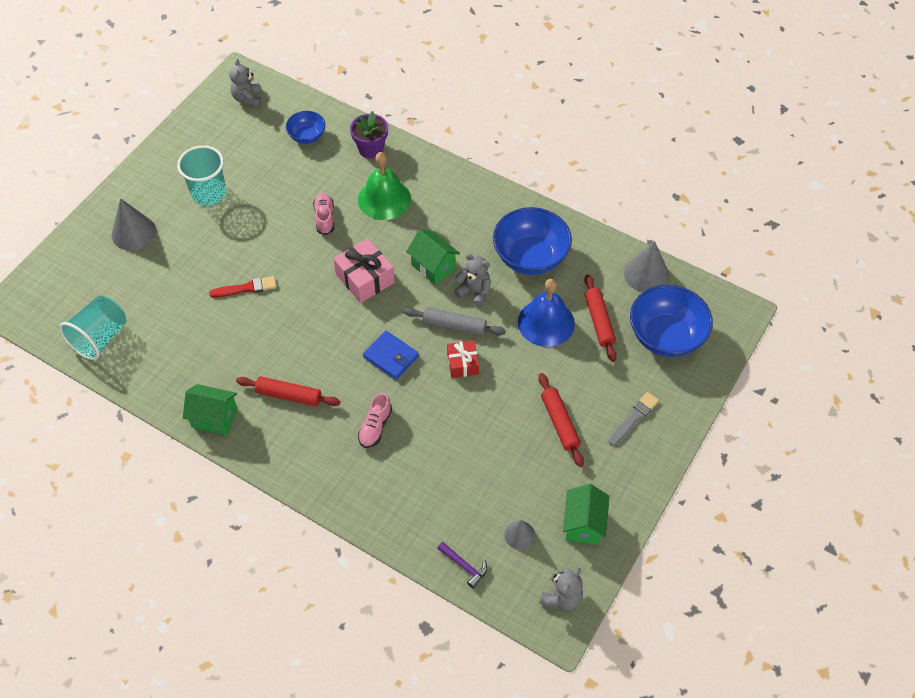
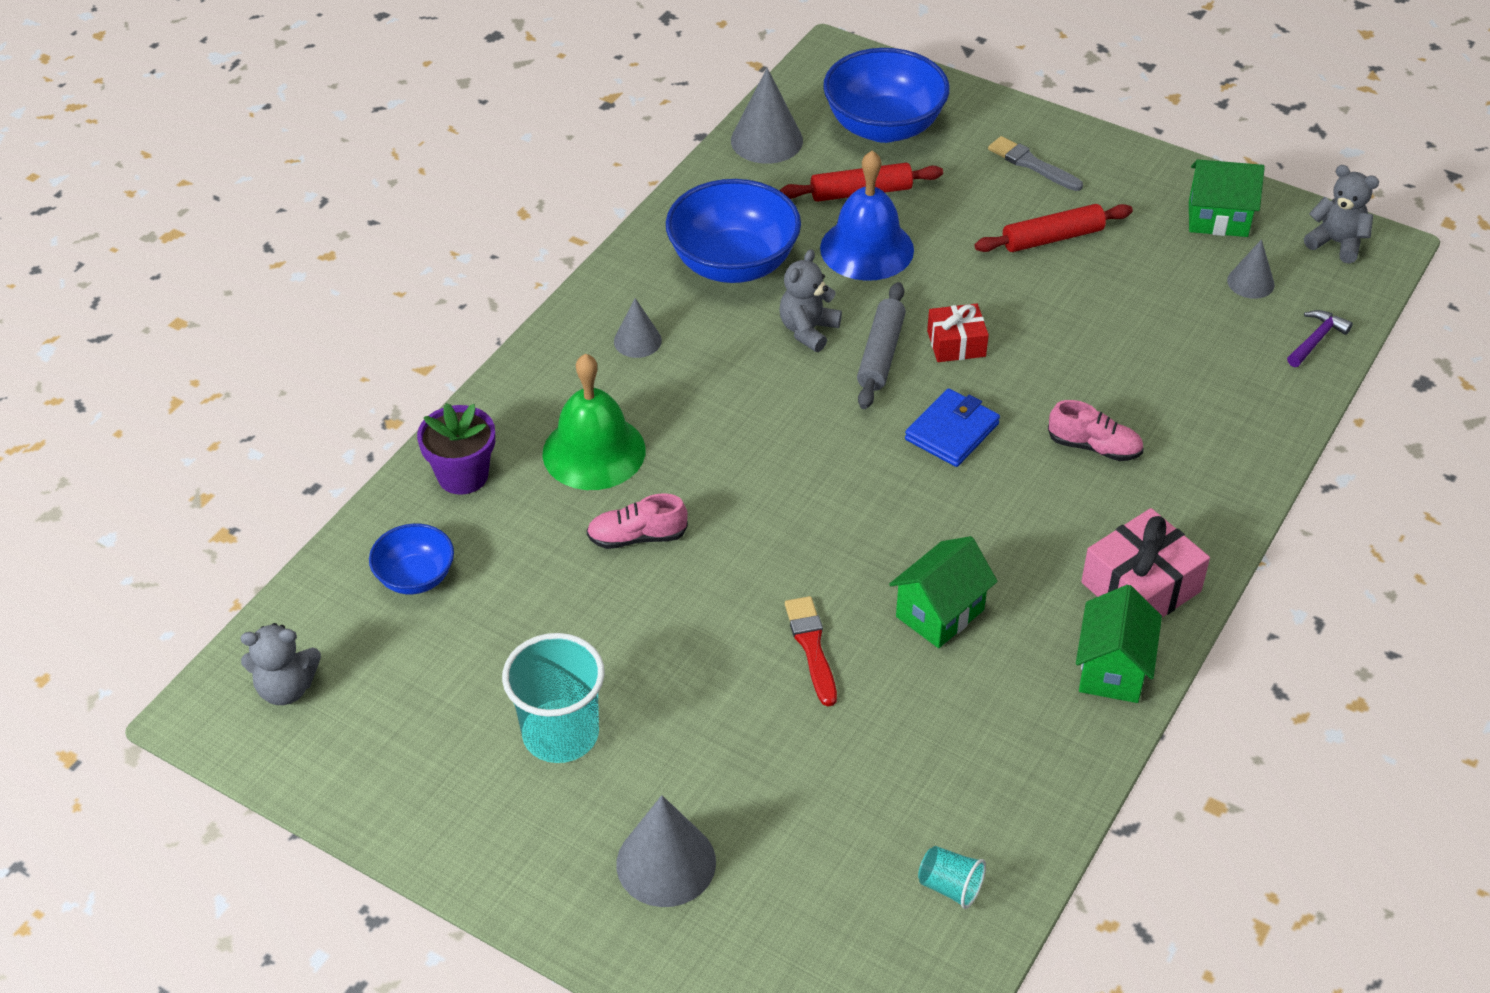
camera: 90 degrees left, 10 degrees down
turquoise cup [59,296,126,360] -> turquoise cup [918,846,986,909], size x0.50
red rolling pin [236,376,340,407] -> none
pink gift [333,238,395,303] -> pink gift moved to [1081,508,1210,618]
green house [406,230,460,285] -> green house moved to [889,536,998,648]
none -> grey cone [614,298,662,358]

